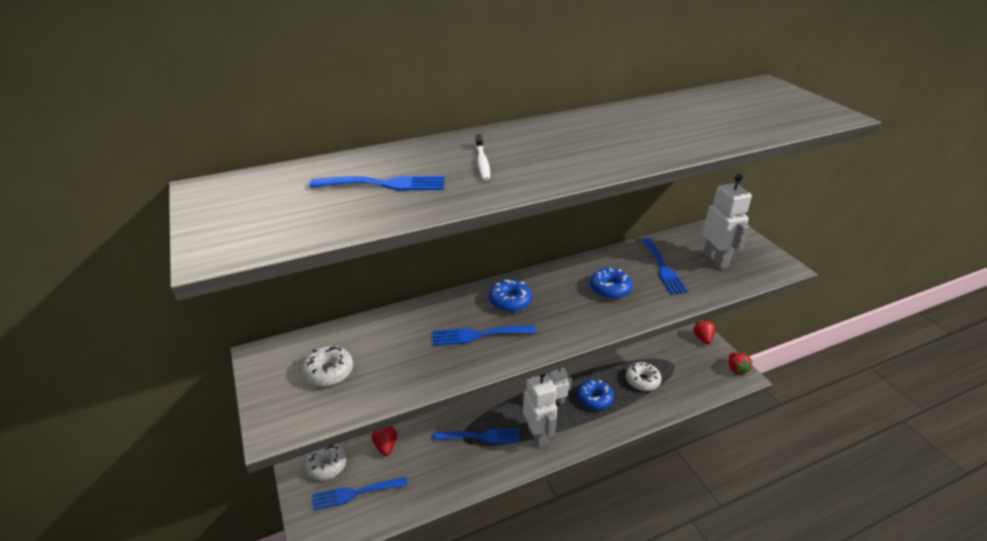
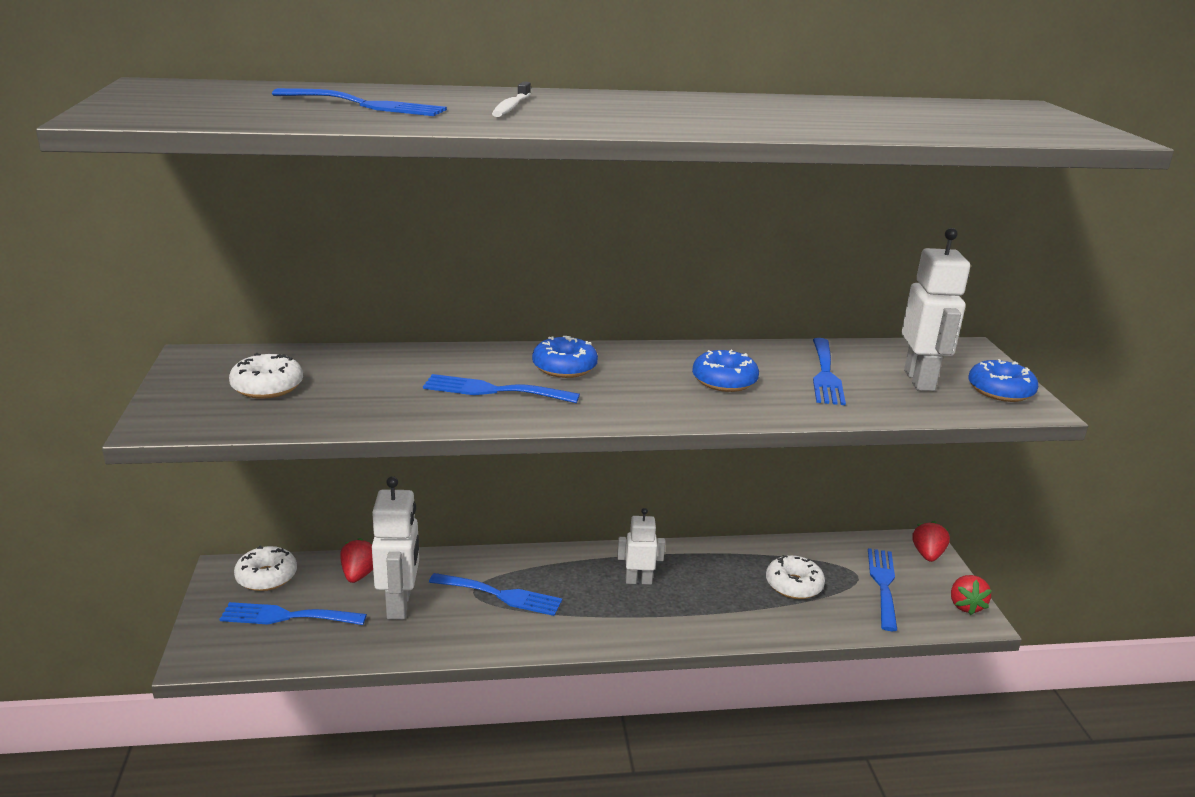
camera: 15 degrees right, 10 degrees down
white robot [523,373,557,448] -> white robot moved to [372,476,419,620]
blue donut [578,380,614,410] -> blue donut moved to [968,359,1038,402]
none -> blue fork [868,548,897,631]

